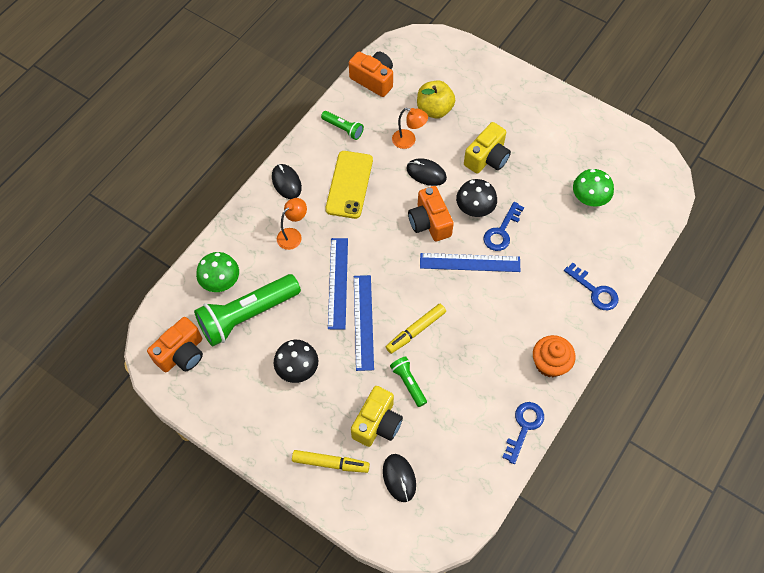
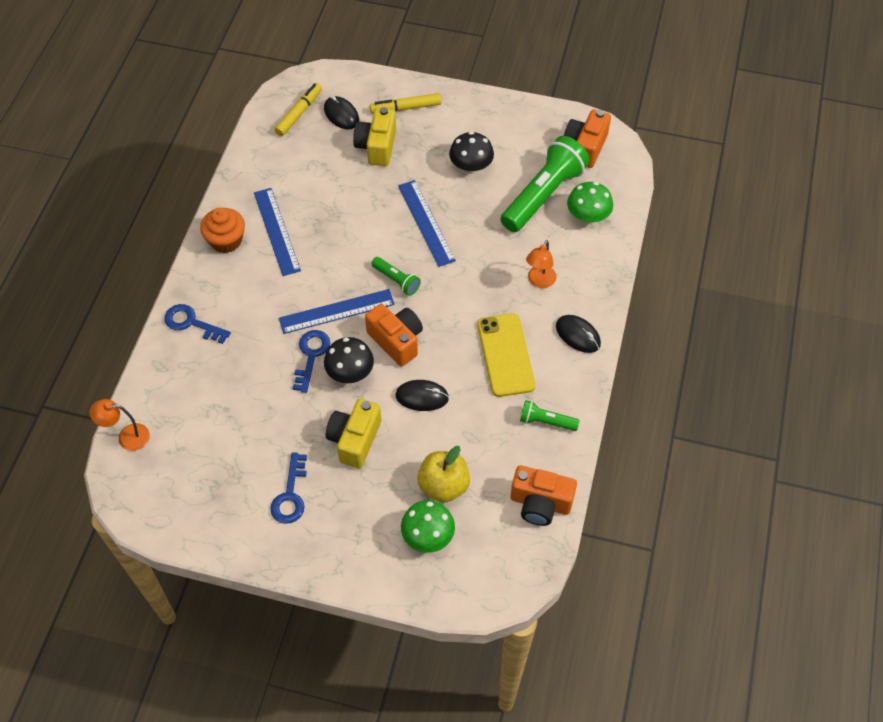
camera: 160 degrees right, 5 degrees down
blue ruler [328,238,348,329] -> blue ruler moved to [254,188,301,276]
yellow marker [386,304,446,354] -> yellow marker moved to [274,83,322,136]
green flashlight [390,357,427,407] -> green flashlight moved to [371,257,421,296]
orange lamp [392,108,428,149] -> orange lamp moved to [90,399,150,451]
blue key [502,402,544,464] -> blue key moved to [270,452,307,524]
green mushroom [573,169,614,207] -> green mushroom moved to [401,500,455,553]

